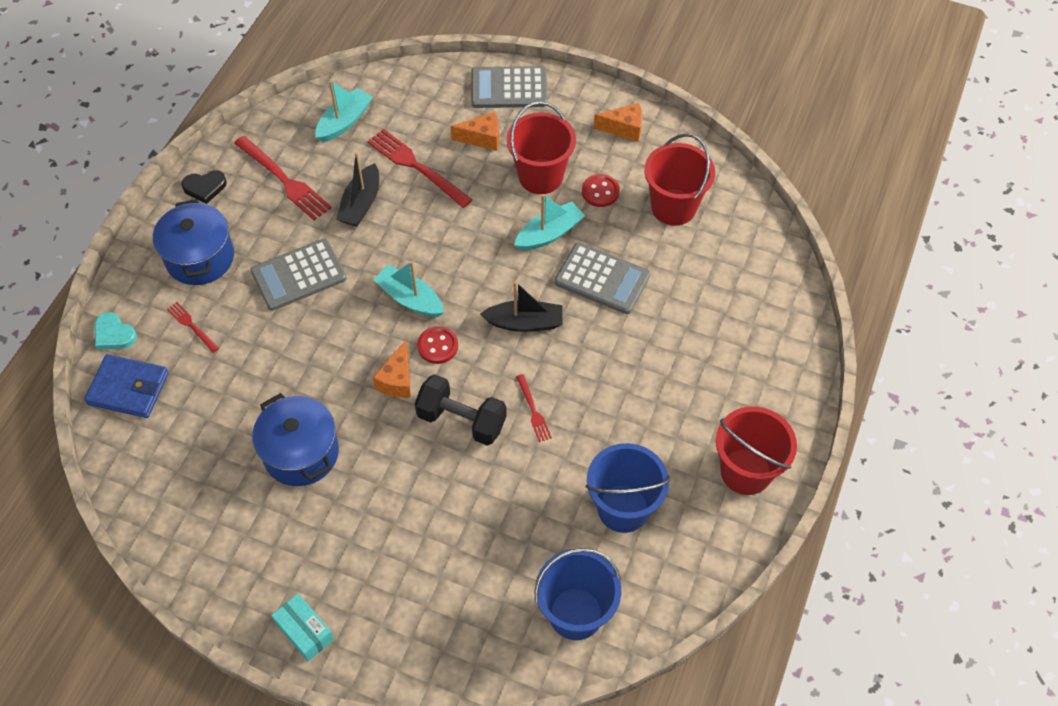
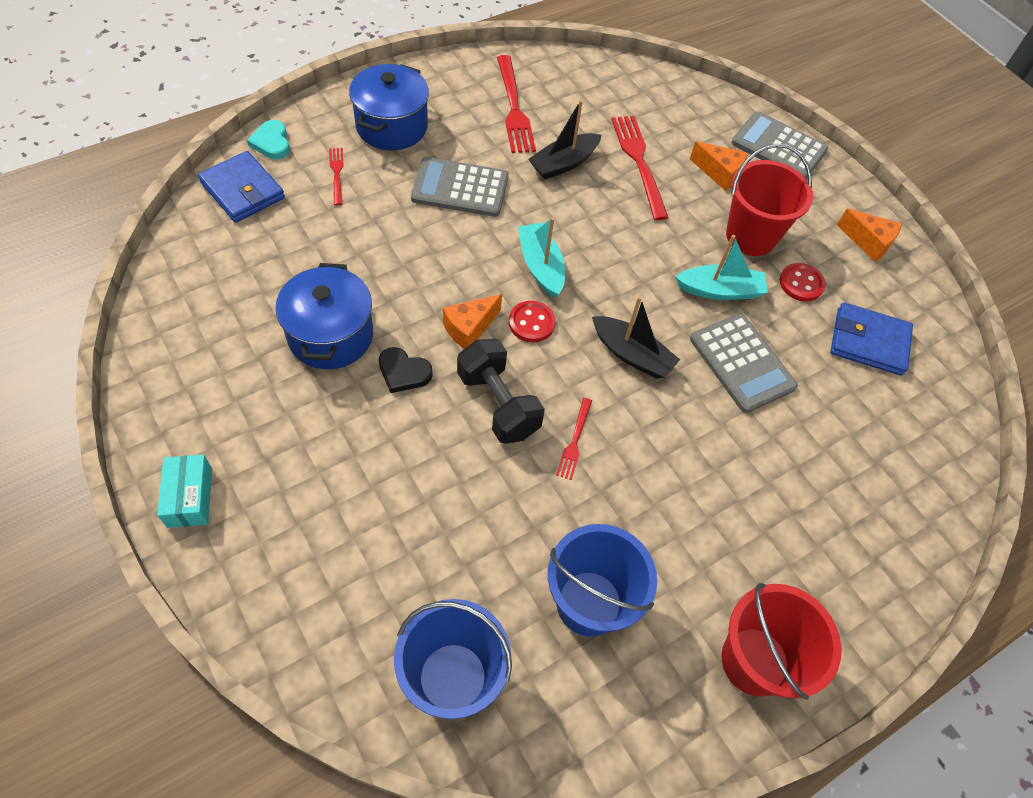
camera: 30 degrees right, 0 degrees up
black heart [181,170,227,204] -> black heart moved to [379,347,433,393]
turquoise boat [315,80,373,142] -> none
red bucket [644,133,715,226] -> blue wallet [830,302,913,376]

